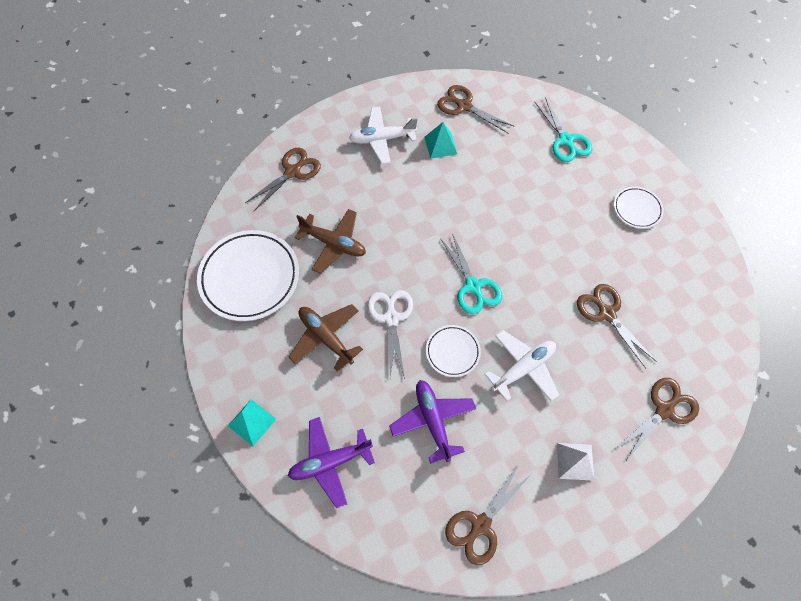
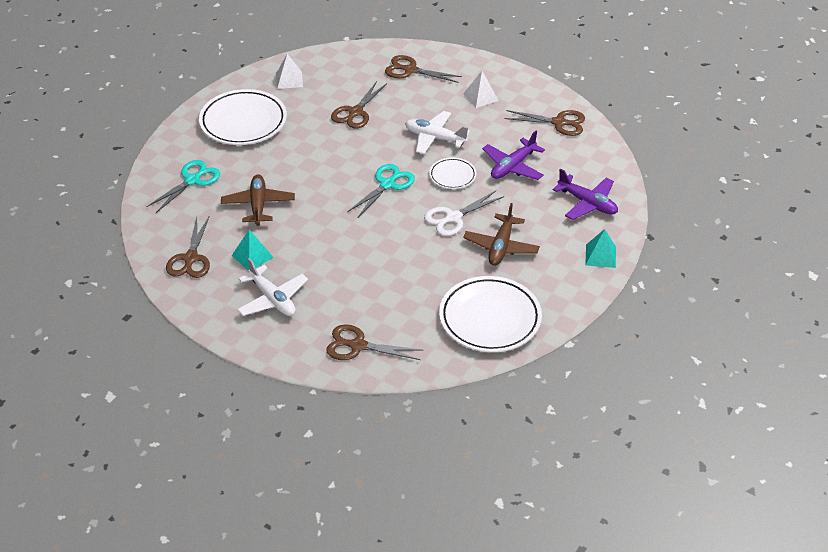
camera: 120 degrees left, 20 degrees down
brown plane [294,209,366,274] -> brown plane moved to [221,174,295,226]
white plate [614,187,664,229] -> white plate [199,89,287,145], size x1.94
none -> white pyramid [276,54,303,89]

